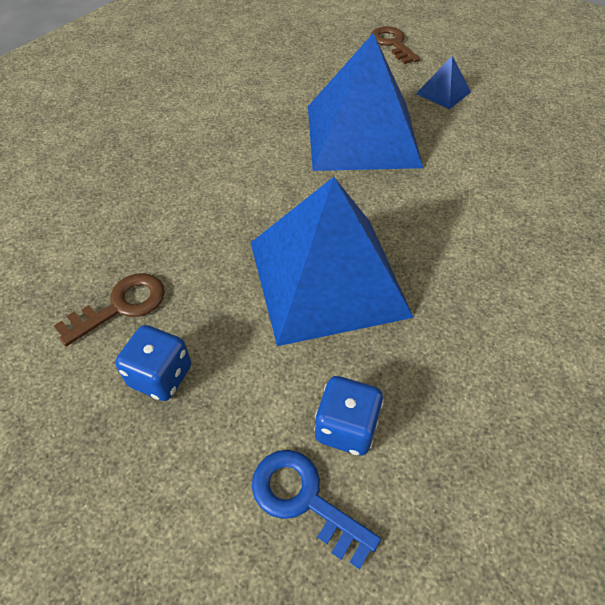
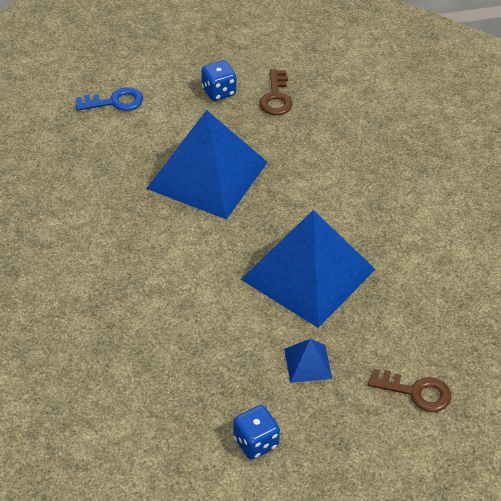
camera: 130 degrees right, 5 degrees down
blue dice [314,376,384,456] -> blue dice moved to [233,405,280,459]

